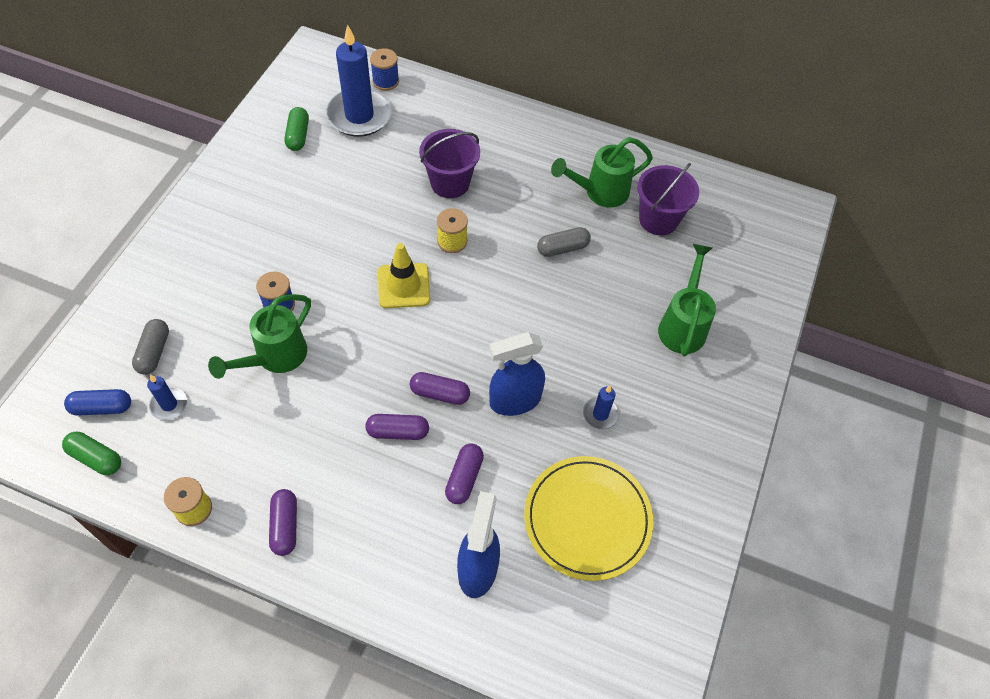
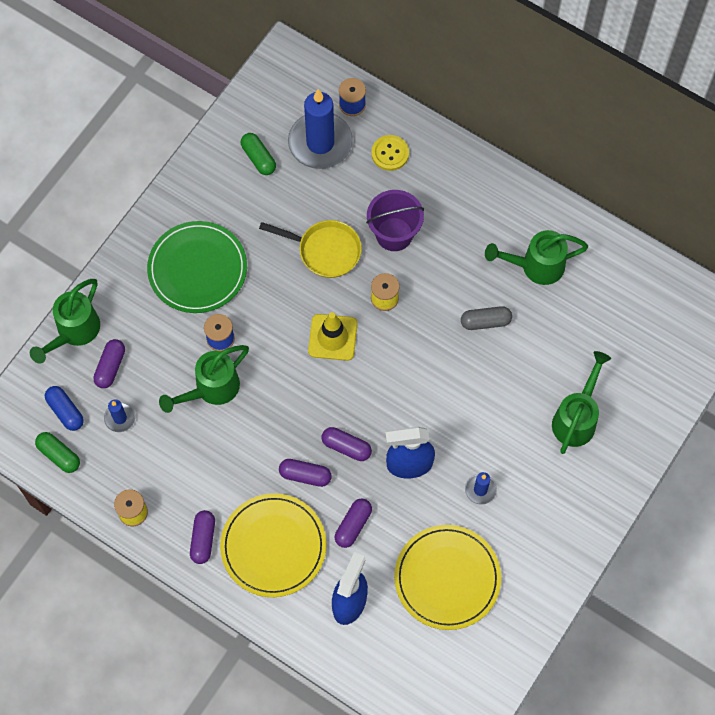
camera: 15 degrees right, 10 degrees up
blue capsule [64,389,131,416] -> blue capsule turned 45 degrees clockwise [45,386,84,431]
grey capsule [132,319,169,374] -> purple capsule [93,339,125,388]
green capsule [284,107,309,151] -> green capsule turned 45 degrees counterclockwise [241,133,276,175]
purple bucket [637,163,699,235] -> none
none -> green watering can [30,279,100,364]
none -> green plate [147,221,247,313]
none -> yellow plate [220,493,326,597]
none -> yellow pan [259,220,362,278]
none -> yellow button [371,135,409,171]

